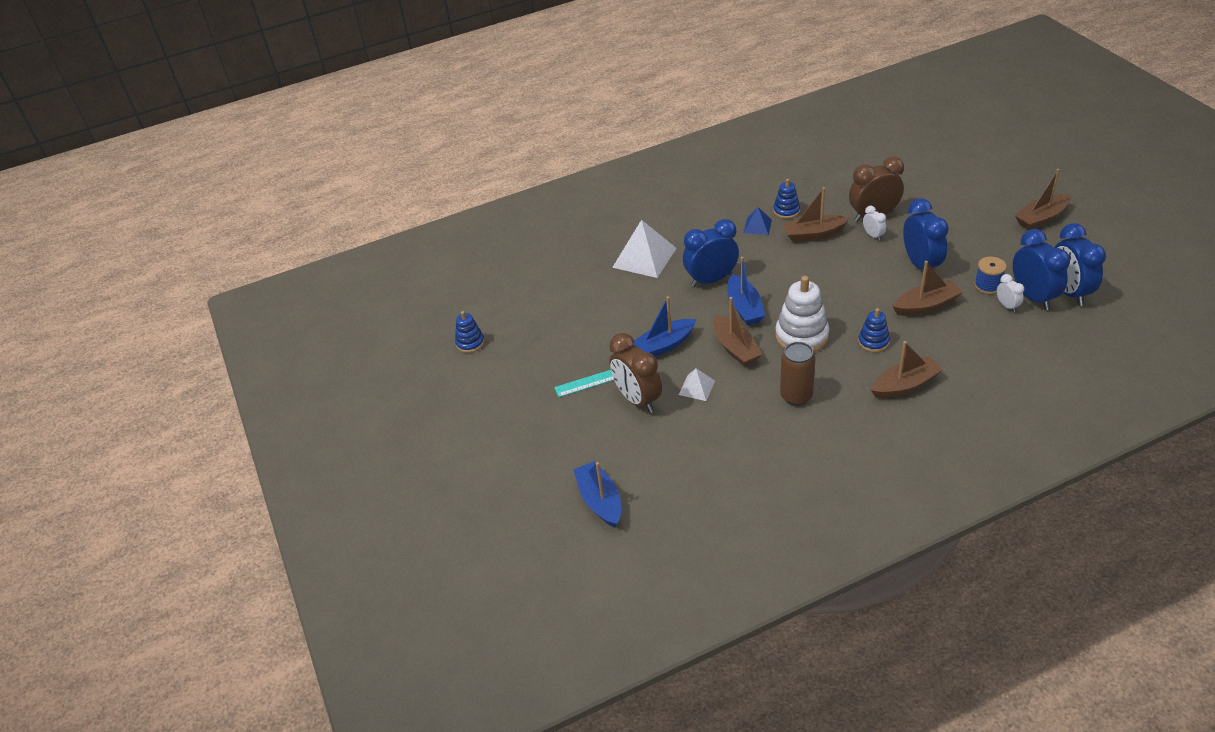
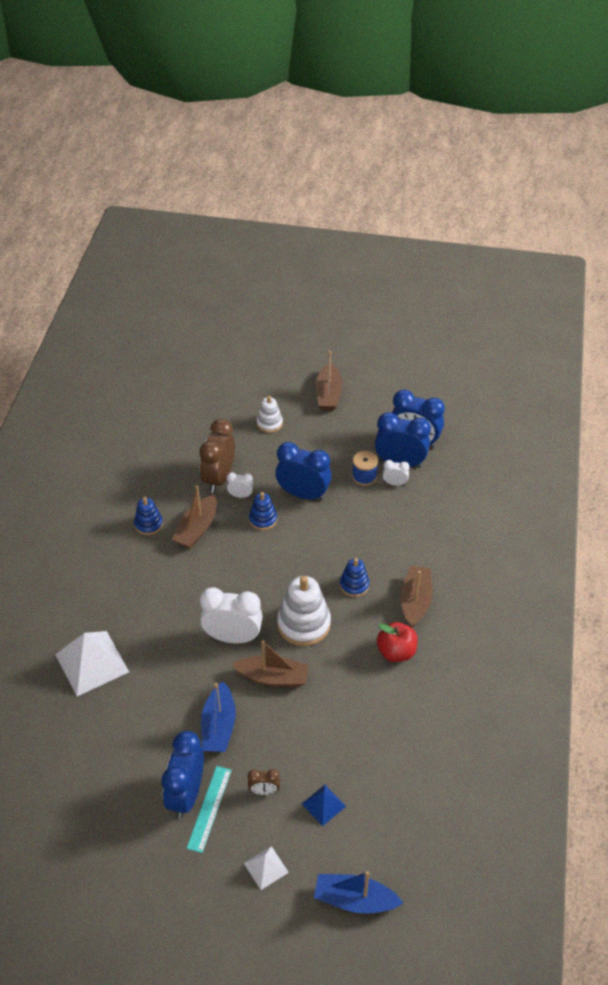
camera: 60 degrees left, 5 degrees up
blue stacking toy [455,311,485,353] -> blue stacking toy moved to [249,492,277,530]
brown clock [609,333,662,413] -> brown clock [248,769,280,795], size x0.48
white pyramid [679,368,715,401] -> white pyramid moved to [244,846,289,890]
blue clock [683,219,739,287] -> blue clock moved to [162,731,204,818]
blue boat [727,257,765,325] -> white clock [200,588,263,643]
blue pyramid [744,207,772,235] -> blue pyramid moved to [302,785,346,826]
brown can [780,342,815,405] -> none
brown boat [893,261,962,316] -> none
none -> white stacking toy [257,396,283,433]
none -> red apple [377,622,418,662]

